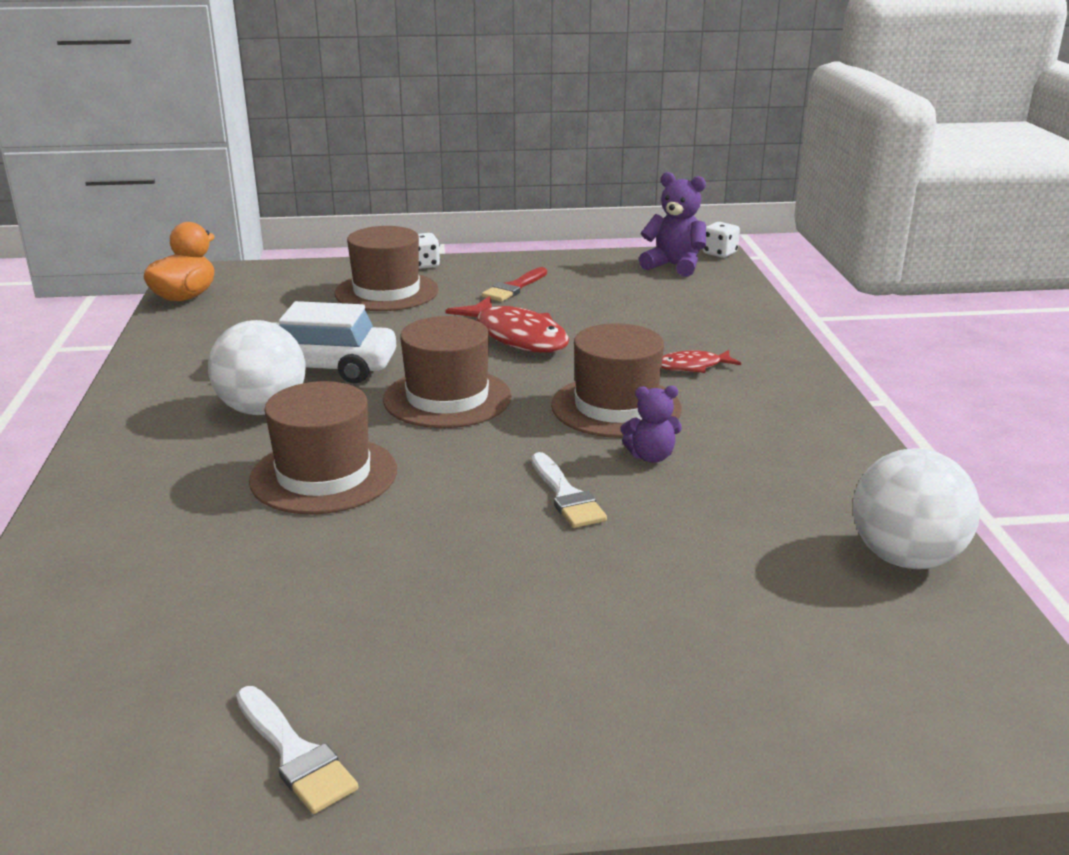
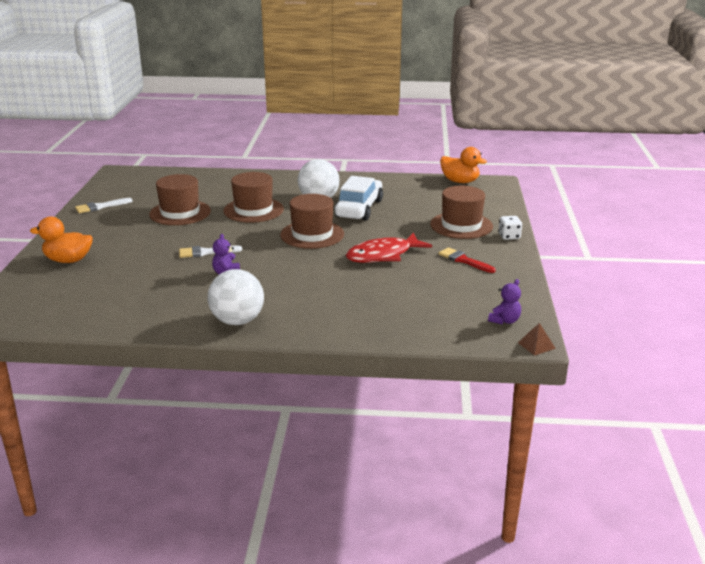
camera: 100 degrees right, 0 degrees up
brown hat [551,323,682,438] -> brown hat moved to [149,174,211,225]
purple teddy bear [639,172,706,277] -> purple teddy bear [488,279,521,324], size x0.62
red fish [661,350,741,373] -> none
white dice [702,222,740,258] -> brown pyramid [518,323,556,356]
white ball [853,448,980,569] -> white ball moved to [208,269,264,325]
none -> orange duck [30,216,93,263]

